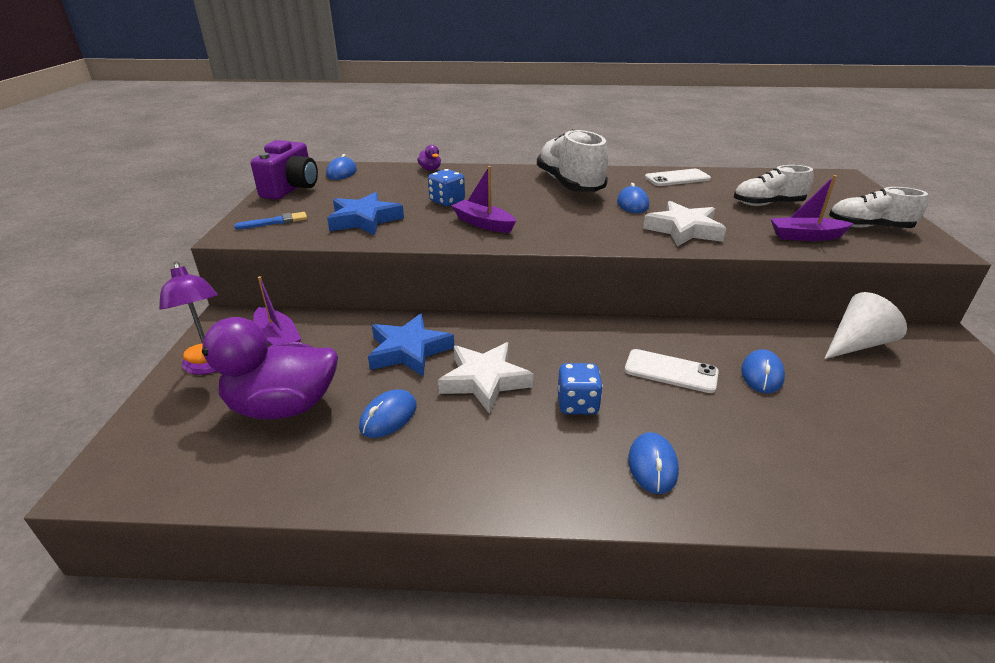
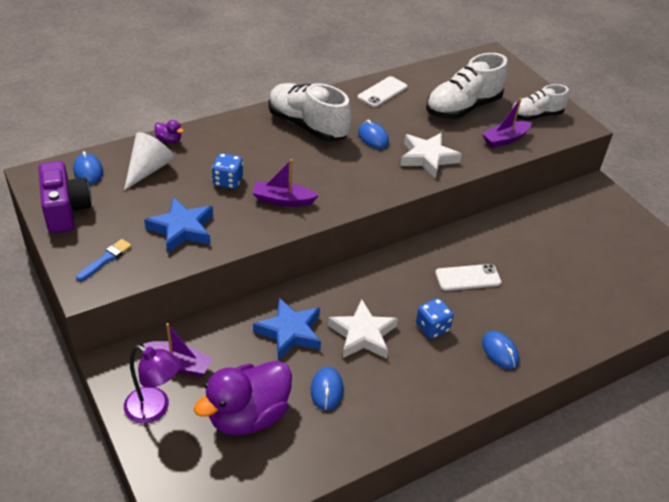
camera: 35 degrees left, 10 degrees up
white shoe [734,165,813,206] -> white shoe [426,53,508,119], size x1.60
blue mouse [741,349,785,393] -> none
white cone [824,292,907,359] -> white cone moved to [124,132,174,190]

